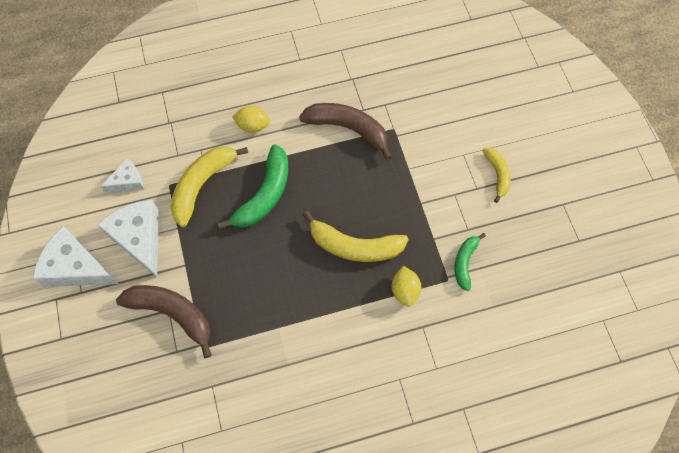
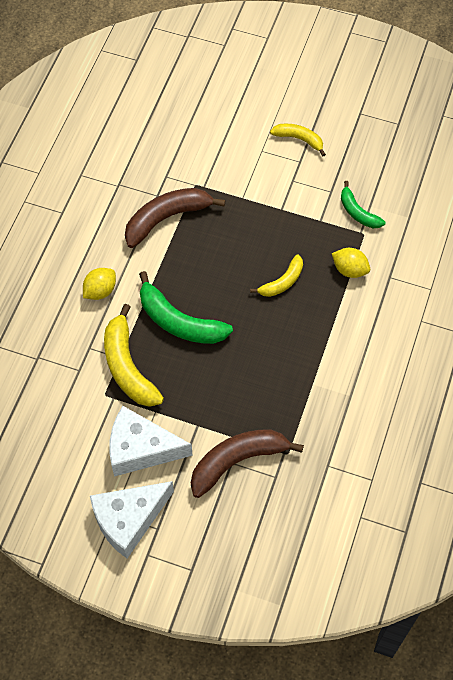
camera: 55 degrees left, 5 degrees down
white cheese [100,158,144,193] -> none
green banana [218,144,288,229] -> green banana turned 150 degrees clockwise [139,271,233,344]
yellow banana [303,211,409,262] -> yellow banana [250,254,303,297], size x0.58

